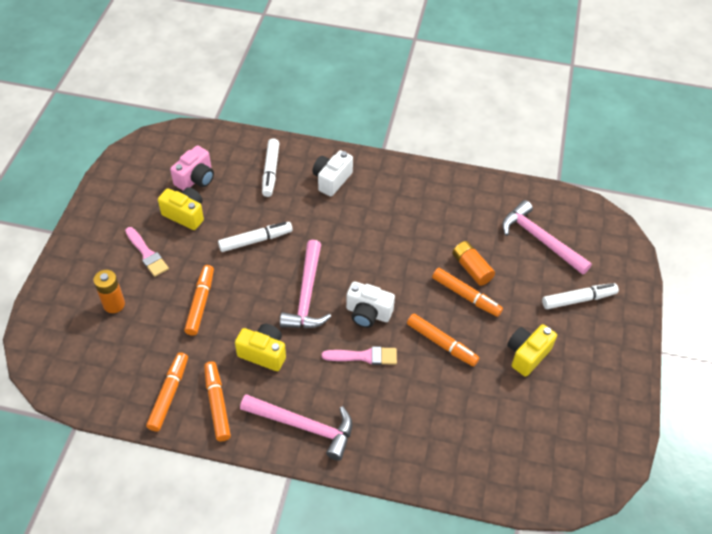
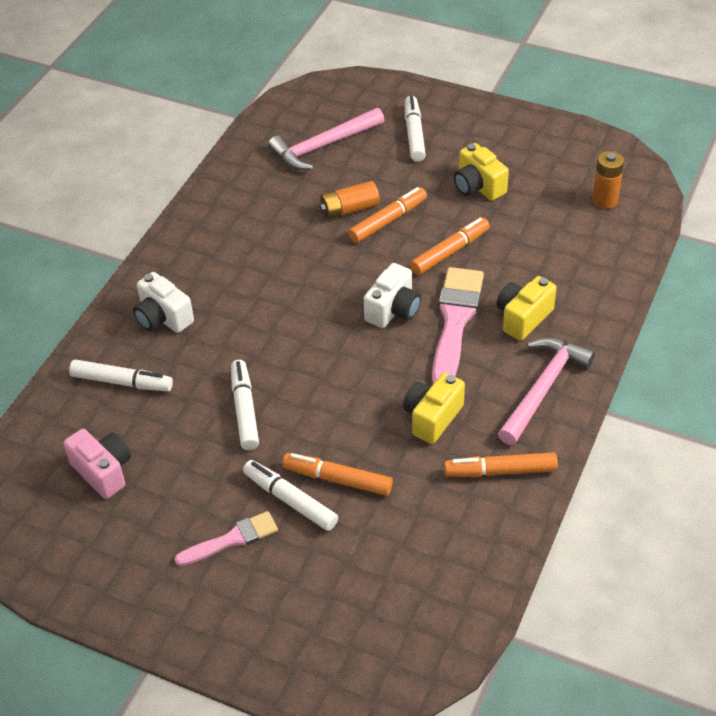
camera: 75 degrees left, 5 degrees down
orange battery [93,270,125,313] -> orange battery moved to [592,151,624,209]
orange marker [146,352,188,432] -> none
yellow camera [158,187,204,230] -> yellow camera moved to [496,276,556,341]
pink hammer [280,240,331,328] -> none
pink brush [322,346,397,365] -> pink brush [432,267,484,384], size x1.70
none -> white marker [243,460,338,531]

